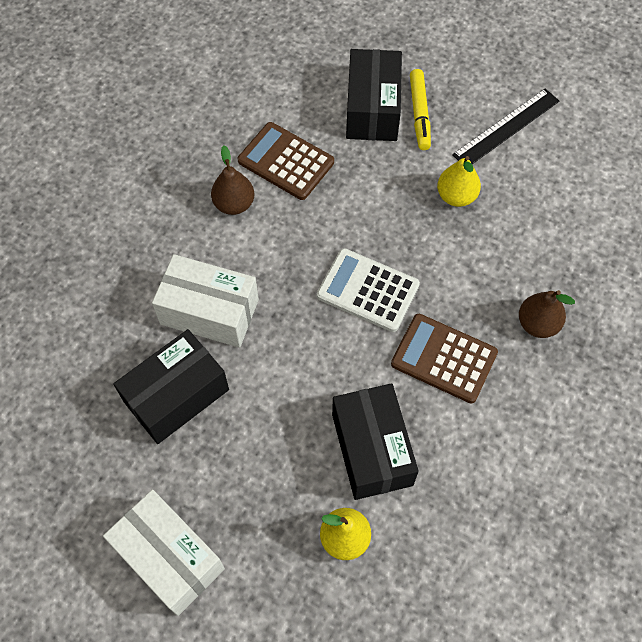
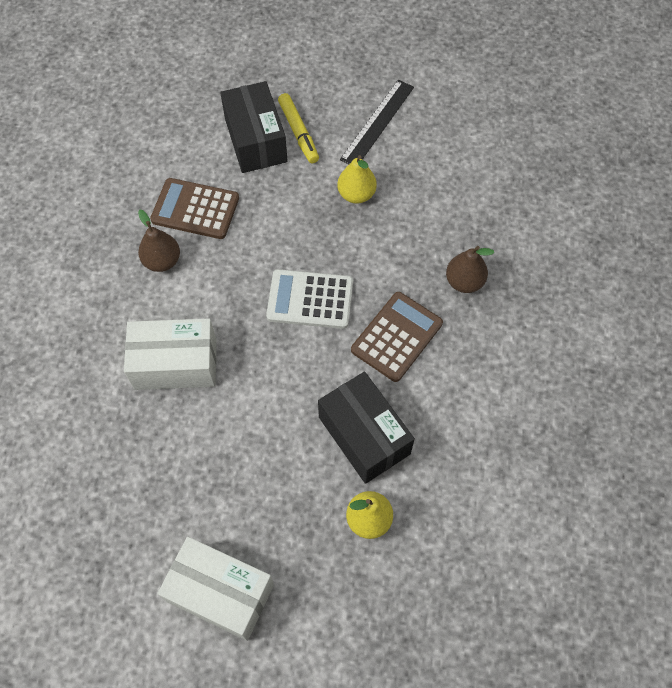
camera: 20 degrees left, 0 degrees up
black box [113,329,229,444] -> none
brown calculator [391,314,498,403] -> brown calculator turned 120 degrees clockwise [351,292,443,382]

